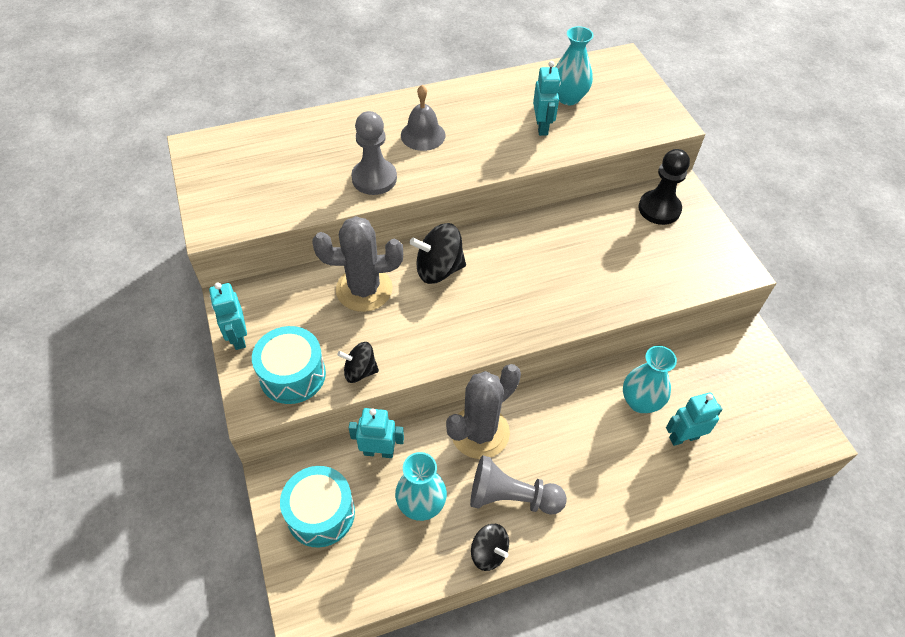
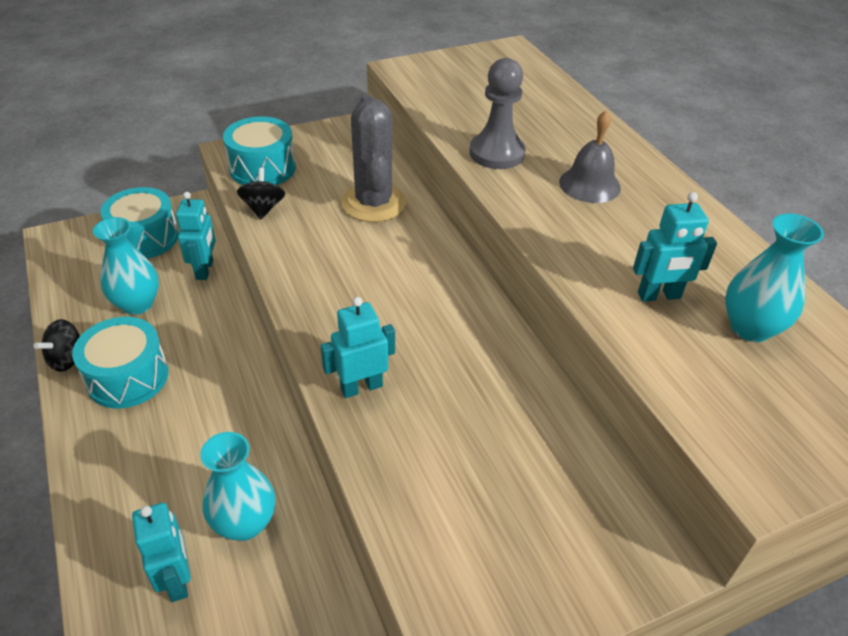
camera: 85 degrees right, 10 degrees down
turquoise robot [209,283,247,350] -> turquoise robot moved to [320,297,395,398]
black spinning top [410,223,466,284] -> none
grey cactus [446,364,521,459] -> none
grey pawn [470,455,567,514] -> turquoise drum [72,317,168,408]
black pawn [639,149,690,225] -> none

